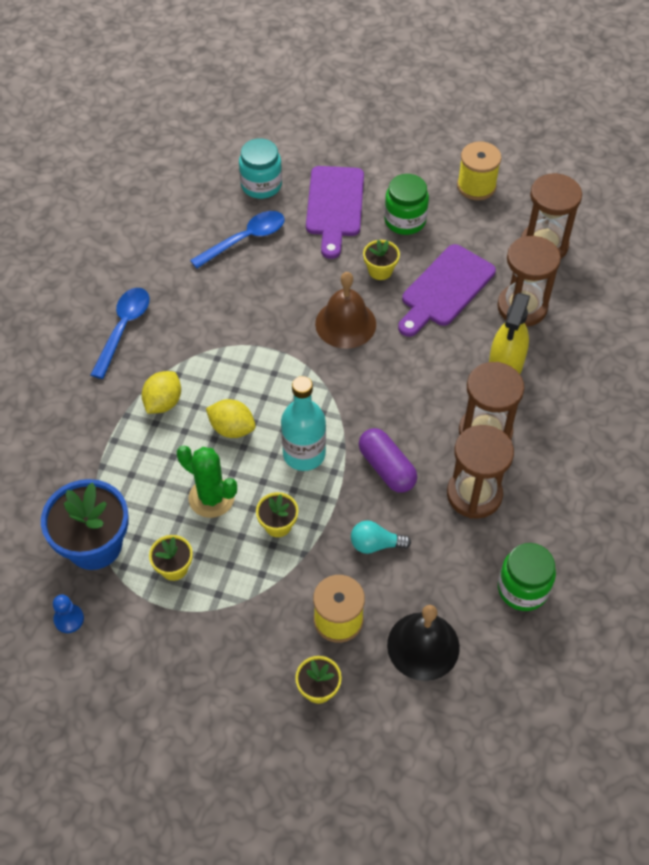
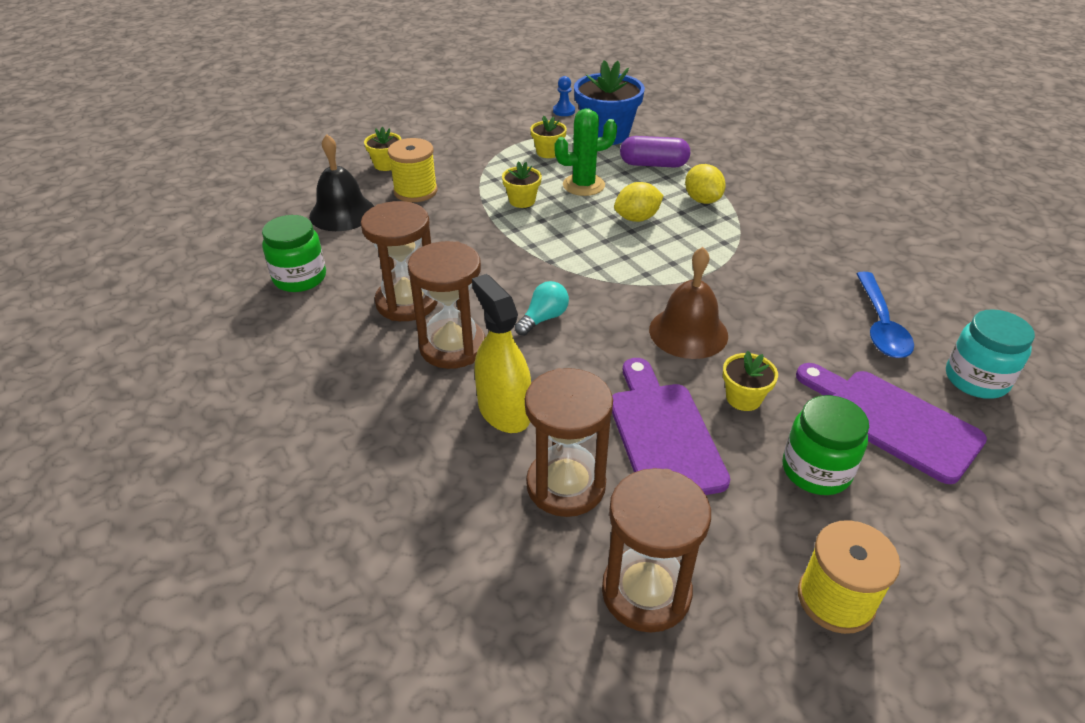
camera: 130 degrees right, 15 degrees down
blue spoon [90,288,150,379] -> none
turquoise bottle [281,376,326,471] -> none
turquoise light bulb [351,520,411,554] -> turquoise light bulb moved to [515,281,569,336]
purple capsule [359,428,417,493] -> purple capsule moved to [620,136,690,168]

